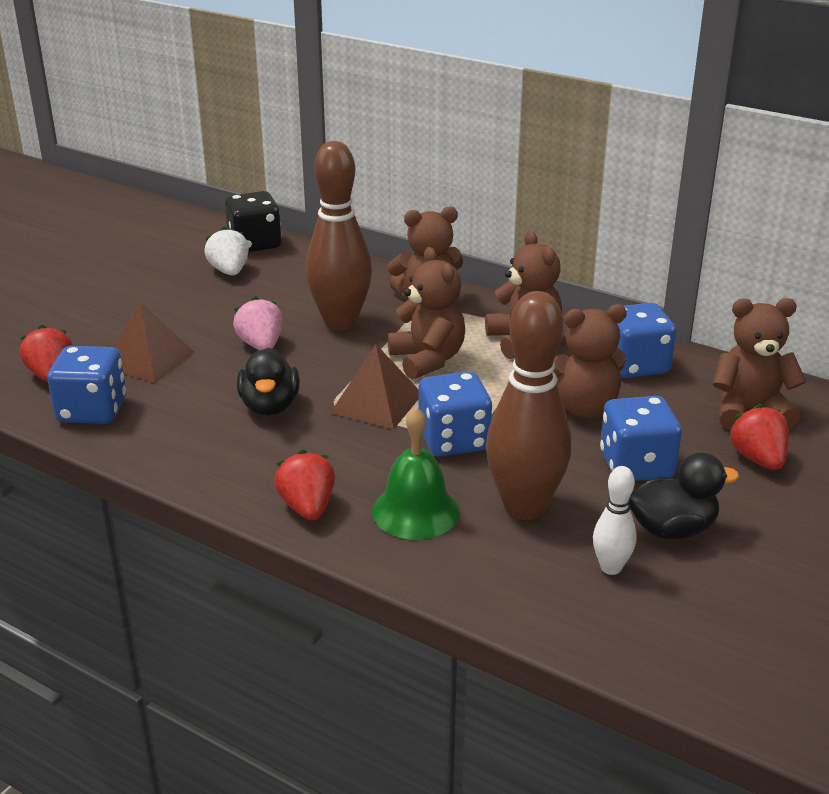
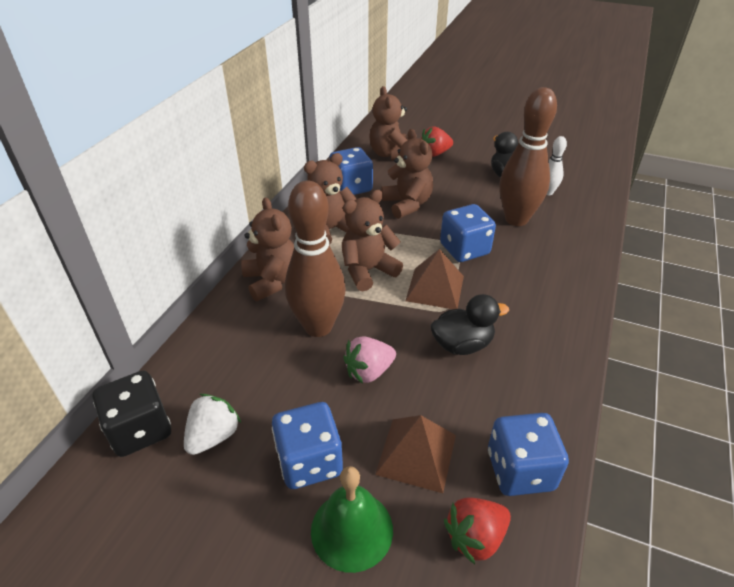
camera: 100 degrees left, 10 degrees up
white strawberry [204,227,249,276] -> white strawberry turned 150 degrees clockwise [184,394,241,455]
red strawberry [274,450,335,520] -> none
green bell [372,407,460,540] -> green bell moved to [311,466,393,573]
blue dice [600,396,682,481] -> blue dice moved to [272,402,343,489]

